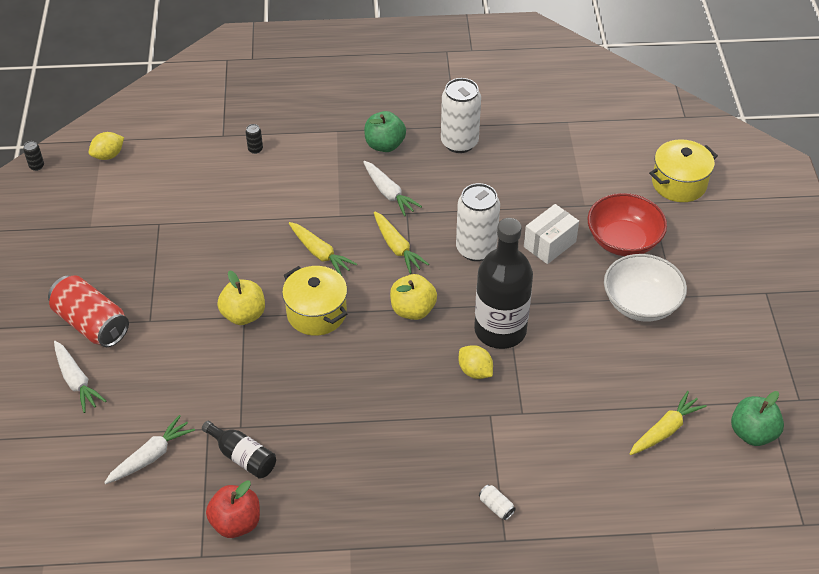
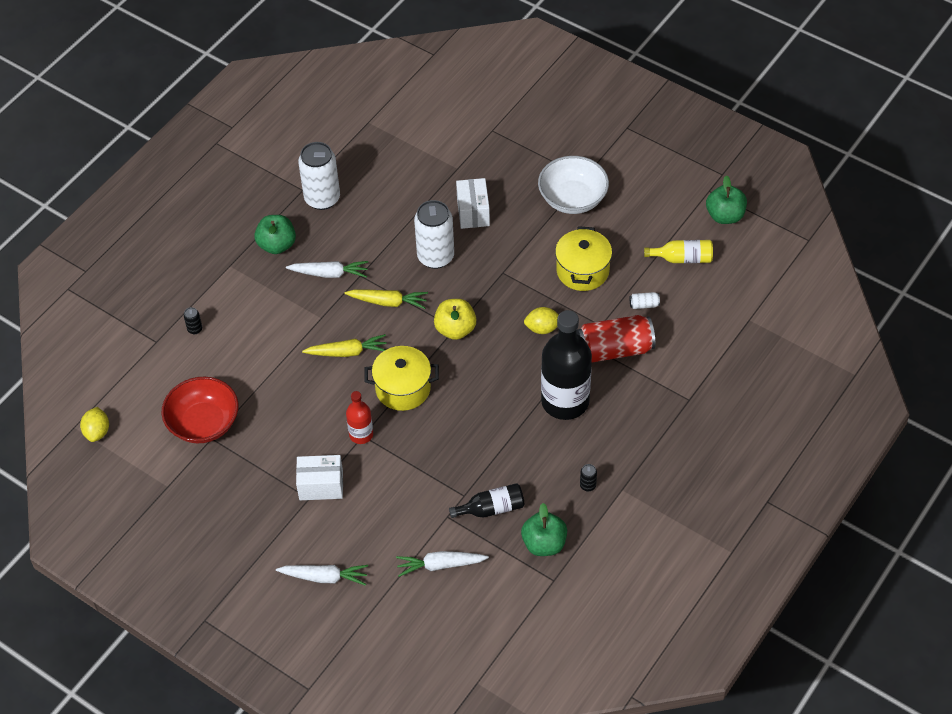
camera: 50 degrees left, 5 degrees up
black can [23,141,44,171] -> black can moved to [580,464,597,491]
red can [48,275,129,347] -> red can moved to [577,315,655,363]
white carrot [104,415,195,484] -> white carrot turned 90 degrees counterclockwise [396,551,489,577]
red apple [206,481,260,538] -> green apple [521,503,567,556]
yellow apple [217,270,265,325] -> red bottle [346,391,373,444]
black bottle [474,218,533,349] -> black bottle moved to [541,310,592,420]
white can [479,485,516,520] -> white can moved to [630,292,660,309]
red bowl [588,193,667,256] -> red bowl moved to [161,377,239,443]
yellow carrot [629,391,707,455] -> yellow bottle [644,240,713,263]
yellow pot [649,139,718,202] -> yellow pot moved to [555,226,612,291]
none -> white box [296,455,343,500]

